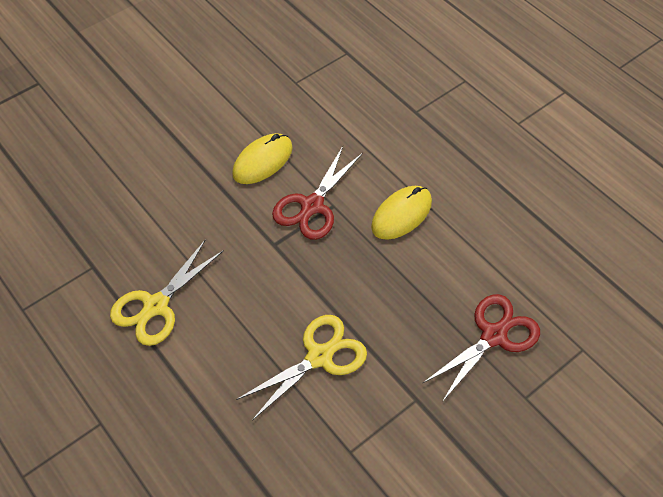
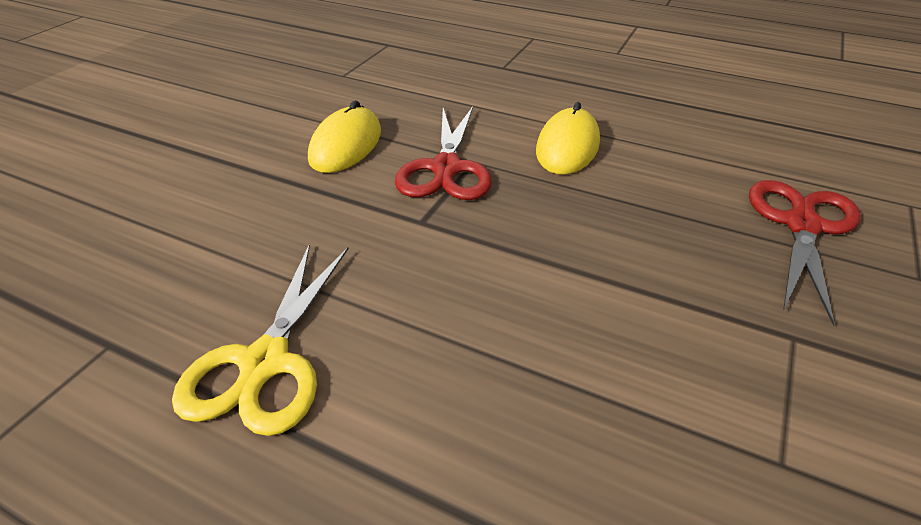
camera: 25 degrees left, 15 degrees down
yellow scissors [236,315,367,421] -> none

